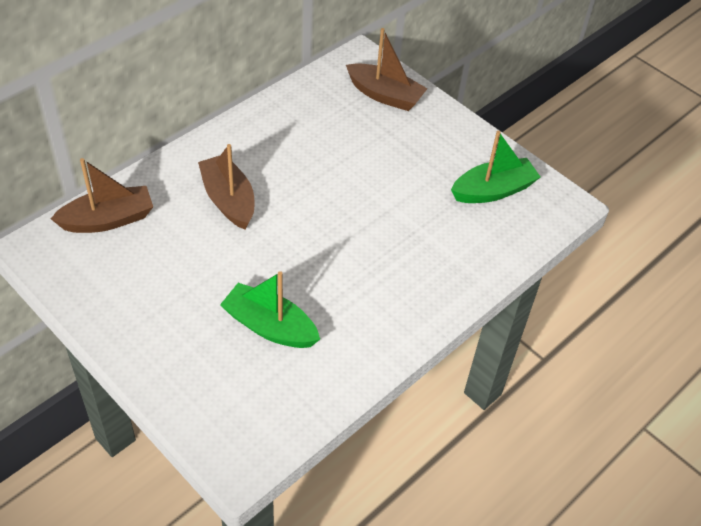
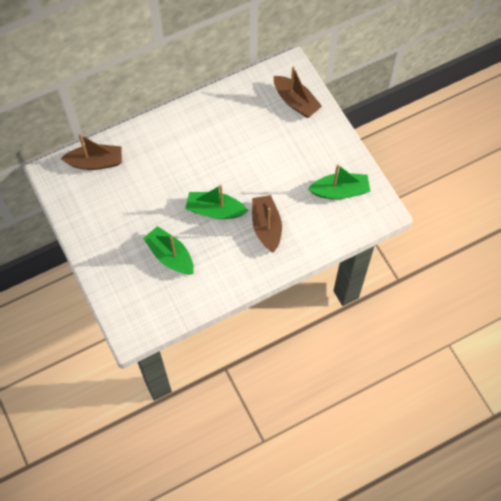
camera: 20 degrees right, 15 degrees up
brown boat [198,144,254,230] -> brown boat moved to [252,195,282,253]
none -> green boat [185,185,248,219]

